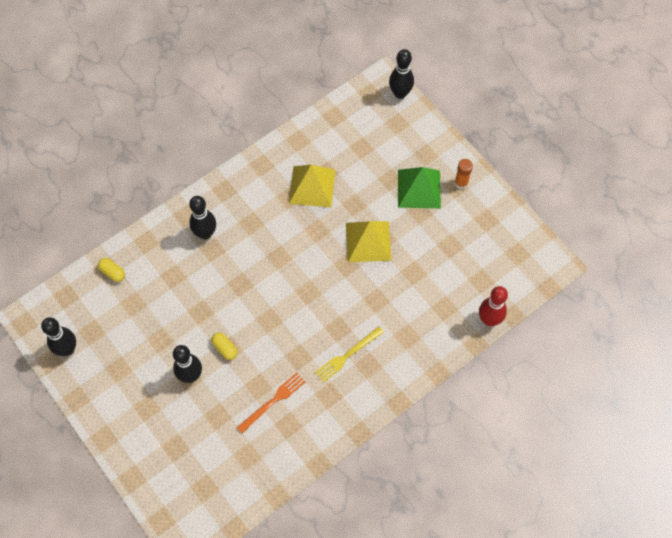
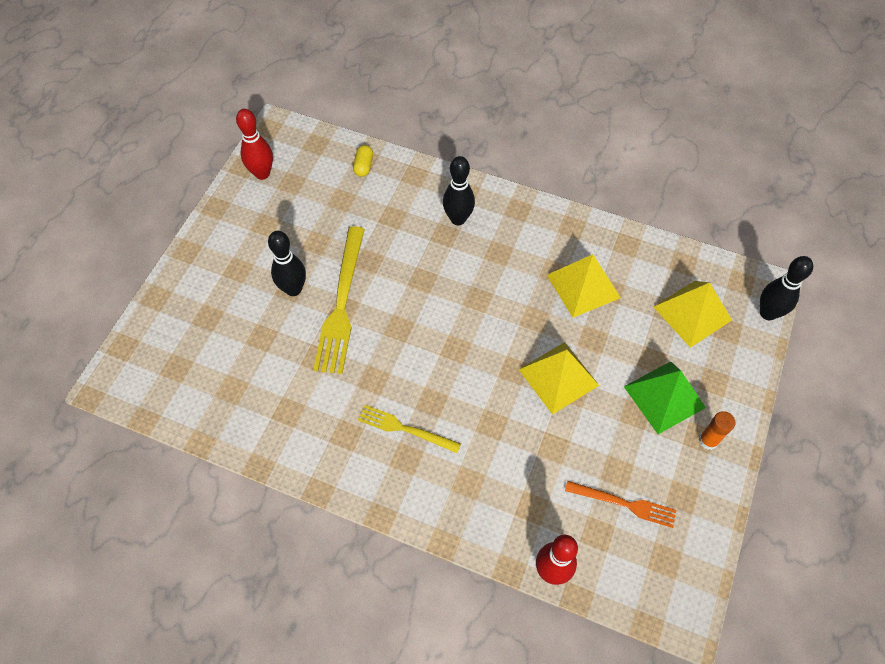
camera: 60 degrees right, 5 degrees down
black bowling pin [41,317,76,356] -> red bowling pin [236,109,273,180]
yellow capsule [211,333,238,360] -> yellow fork [313,226,365,374]
orange fork [237,372,306,433] -> orange fork moved to [565,481,676,528]
none -> yellow pyramid [654,281,732,348]

